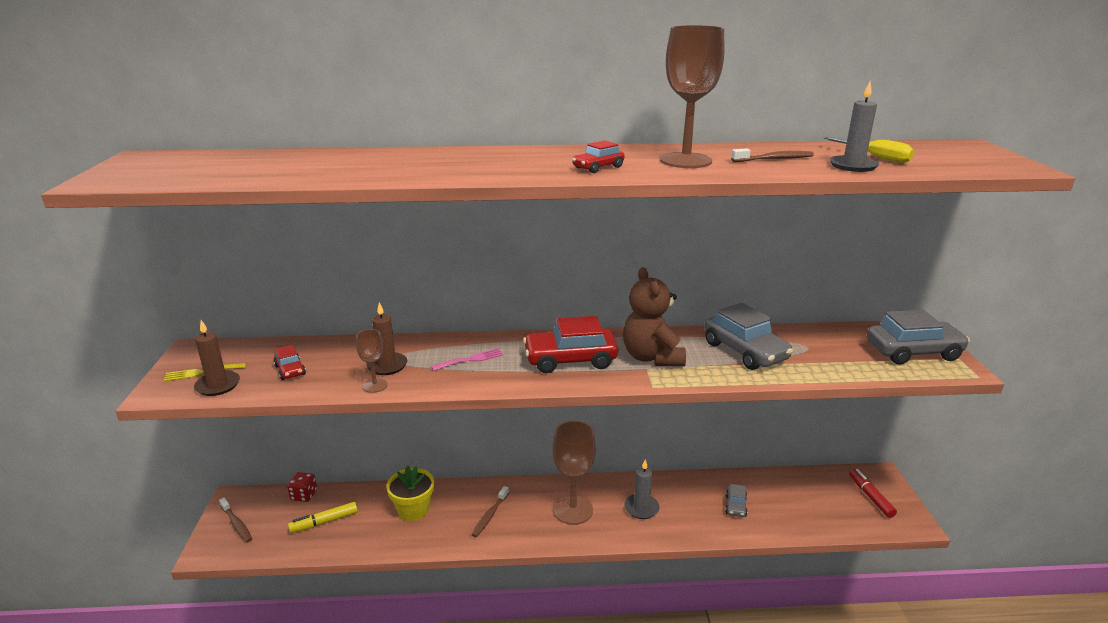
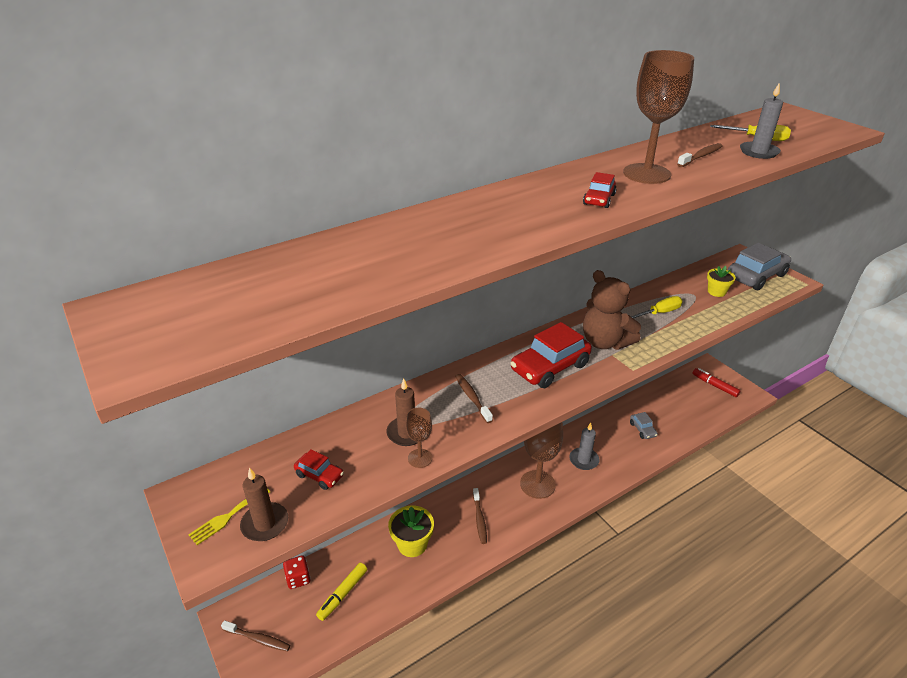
camera: 30 degrees left, 10 degrees up
pink fork [431,348,504,371] -> brown toothbrush [455,374,493,423]
grey car [704,303,793,370] -> yellow screwdriver [631,296,683,319]
none -> yellow flower pot [707,266,736,297]

